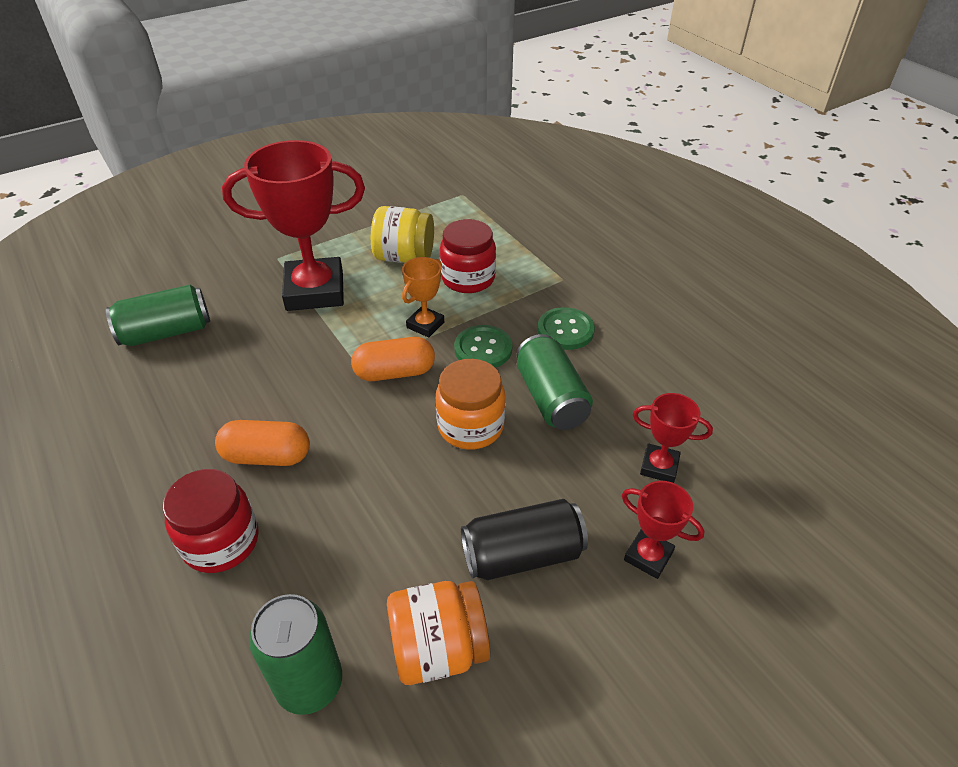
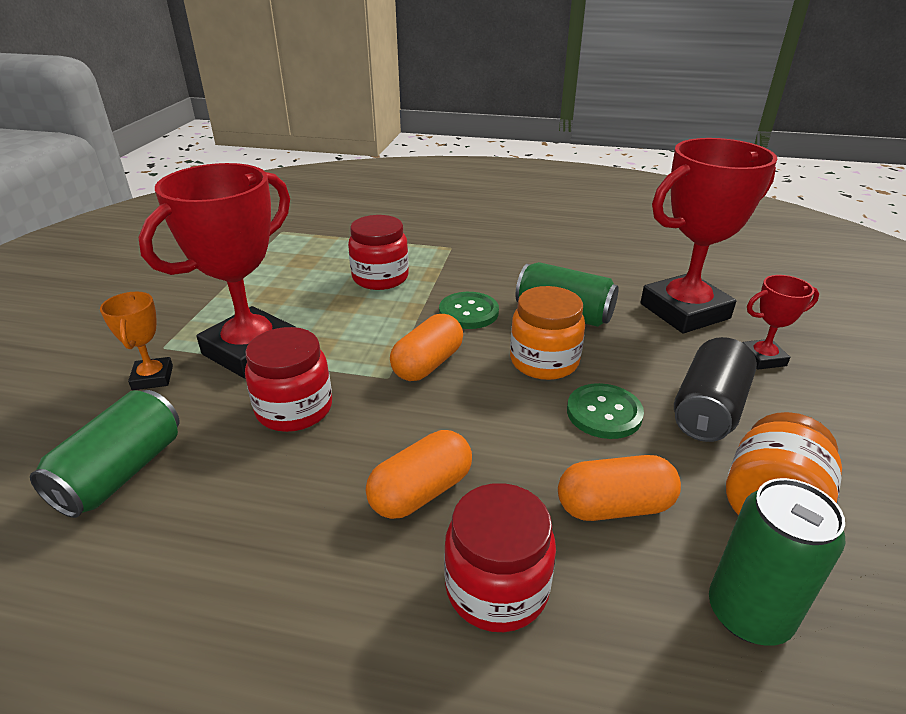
camera: 45 degrees left, 10 degrees down
yellow jar [371,206,434,263] -> none
orange trophy [402,257,444,337] -> orange trophy moved to [100,292,173,390]
green button [538,307,595,350] -> green button moved to [567,383,644,439]
red trophy [633,393,713,483] -> red trophy [641,138,777,333], size x2.14
none -> red jar [245,327,332,432]
none -> orange capsule [558,455,681,521]

